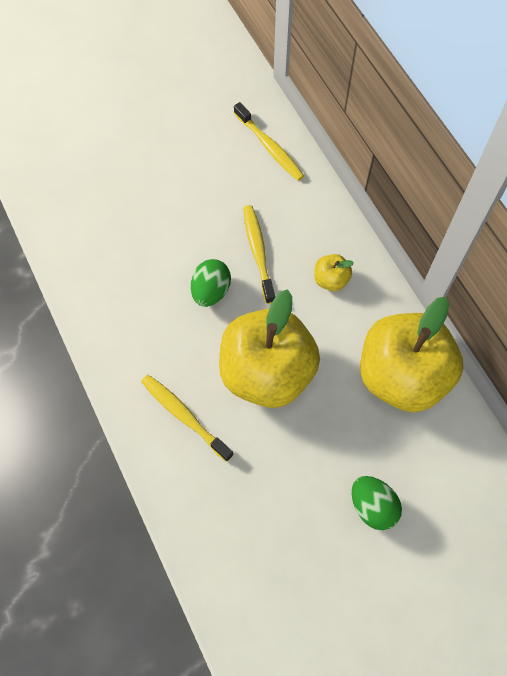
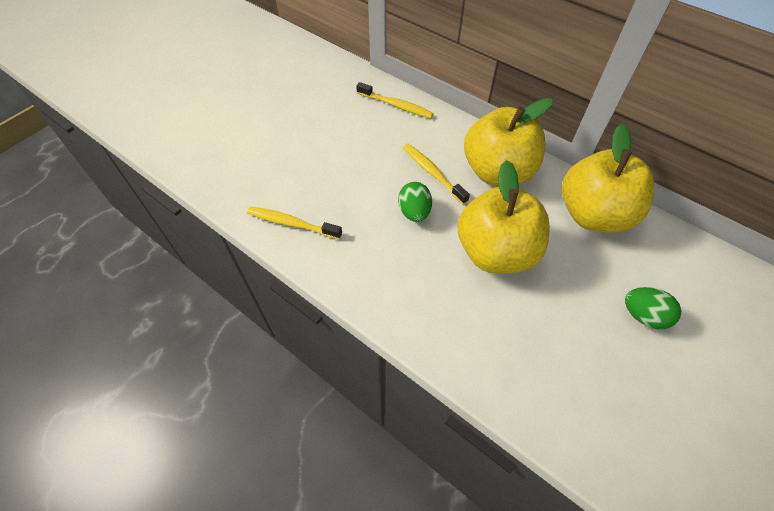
camera: 25 degrees left, 10 degrees down
yellow toothbrush [141,375,234,462] -> yellow toothbrush moved to [247,207,342,239]
yellow apple [314,254,354,291] -> yellow apple [464,98,553,186], size x2.45

